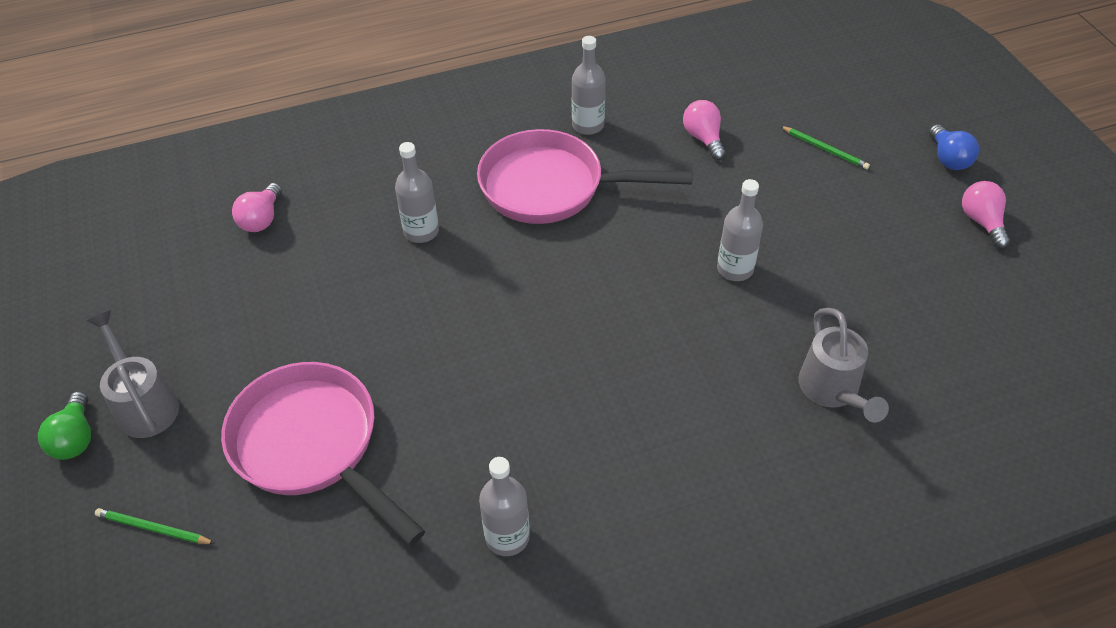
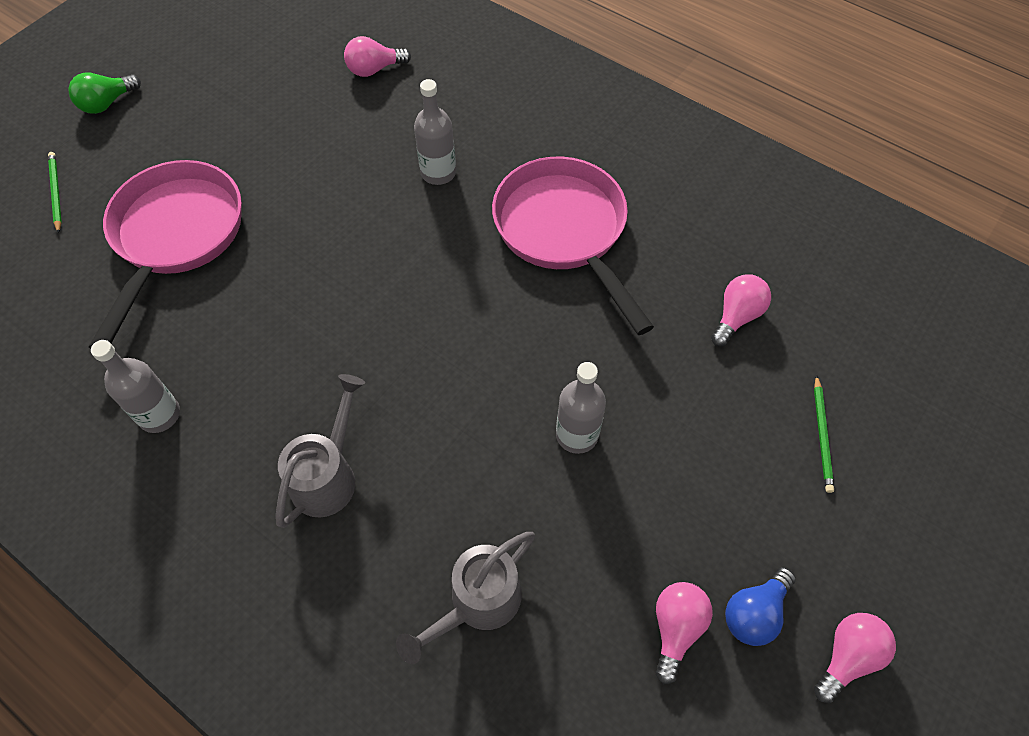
camera: 55 degrees right, 10 degrees up
grey watering can [87,310,179,438] -> grey watering can moved to [276,374,365,528]
grey bottle [572,36,606,135] -> none
blue light bulb [929,125,979,170] -> blue light bulb moved to [725,567,796,646]
none -> pink light bulb [656,582,713,684]

